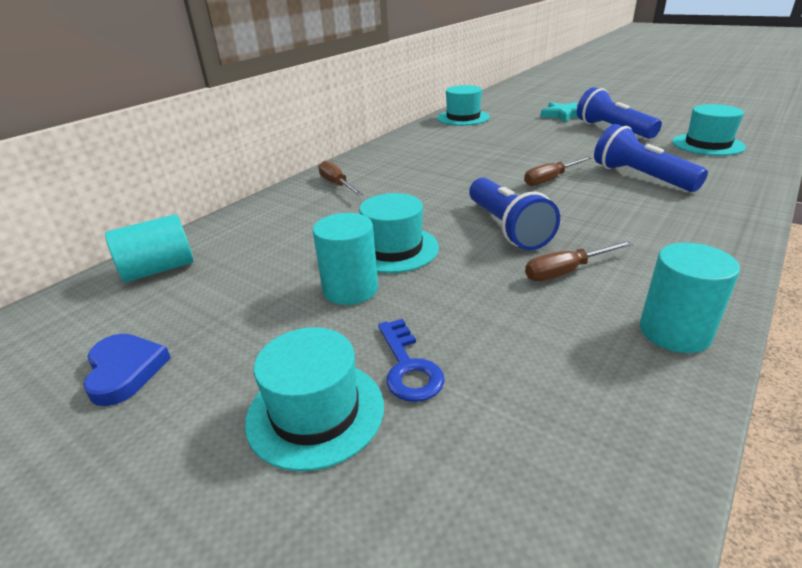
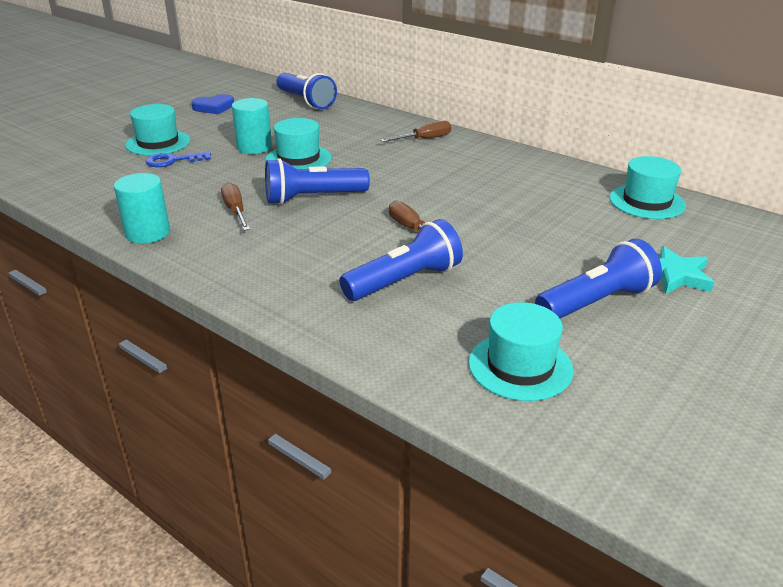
camera: 90 degrees right, 0 degrees up
turquoise cylinder [105,214,194,282] -> blue flashlight [277,73,337,109]

